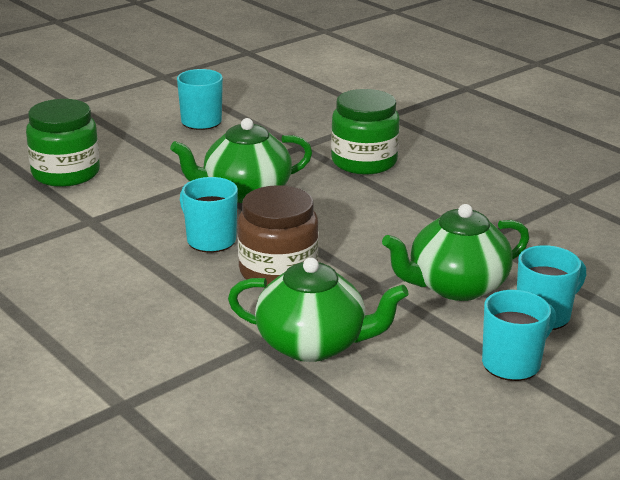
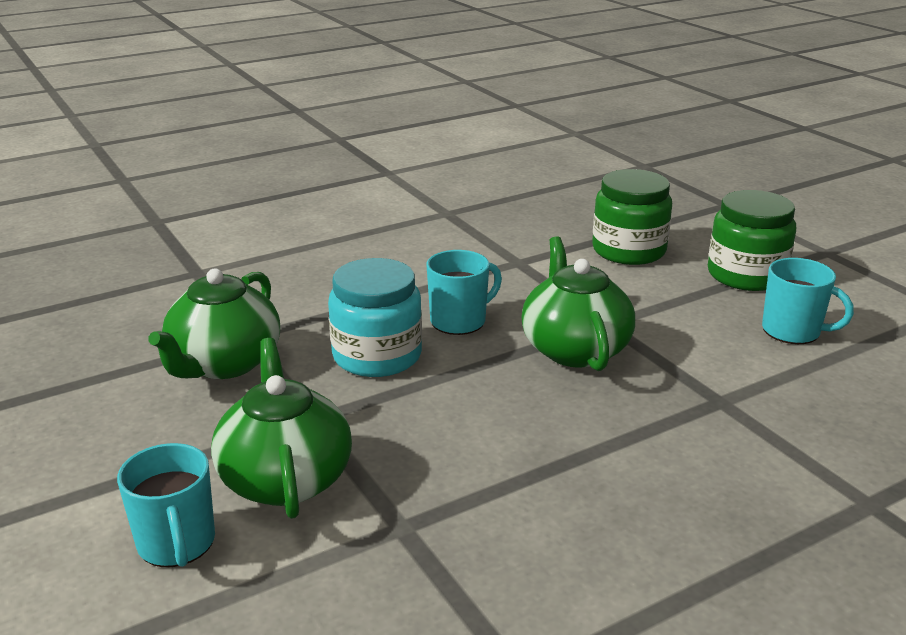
camera: 100 degrees right, 0 degrees up
brown jar [238,185,319,288] -> turquoise jar [328,258,422,377]
green jar [331,89,400,175] -> green jar moved to [708,190,796,291]
turquoise mug [482,290,556,381] -> none

